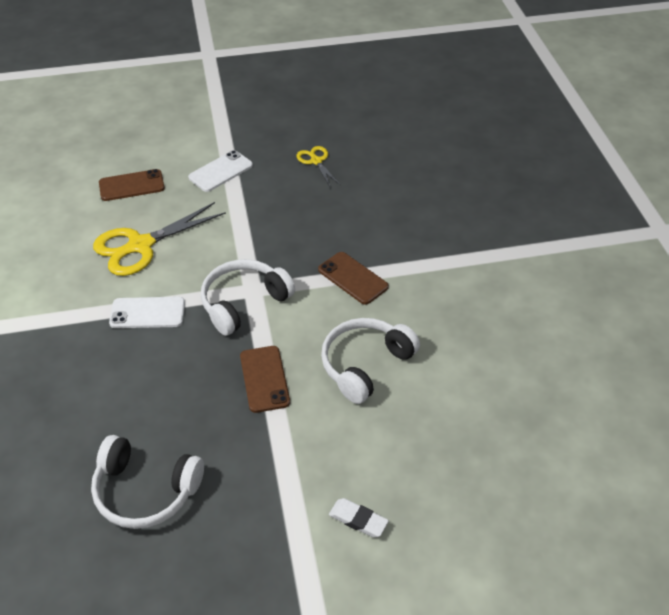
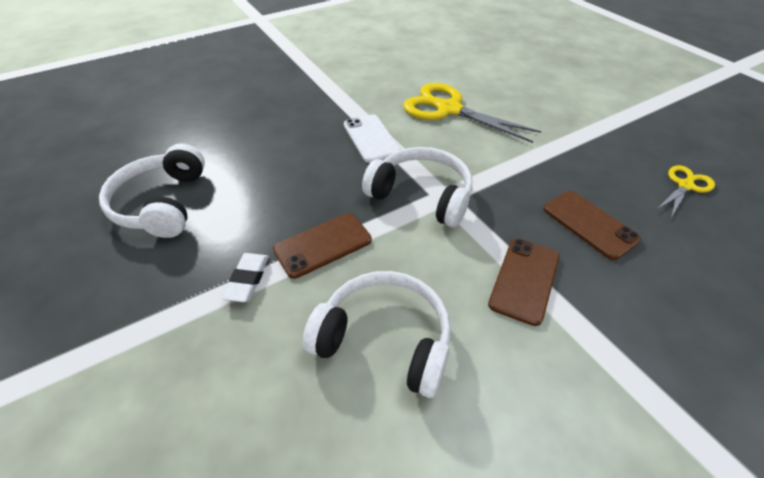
camera: 70 degrees right, 0 degrees up
brown phone [99,169,165,201] -> brown phone moved to [543,191,641,260]
white phone [188,150,253,192] -> none
white eraser [329,498,389,537] -> white eraser moved to [222,253,269,302]

